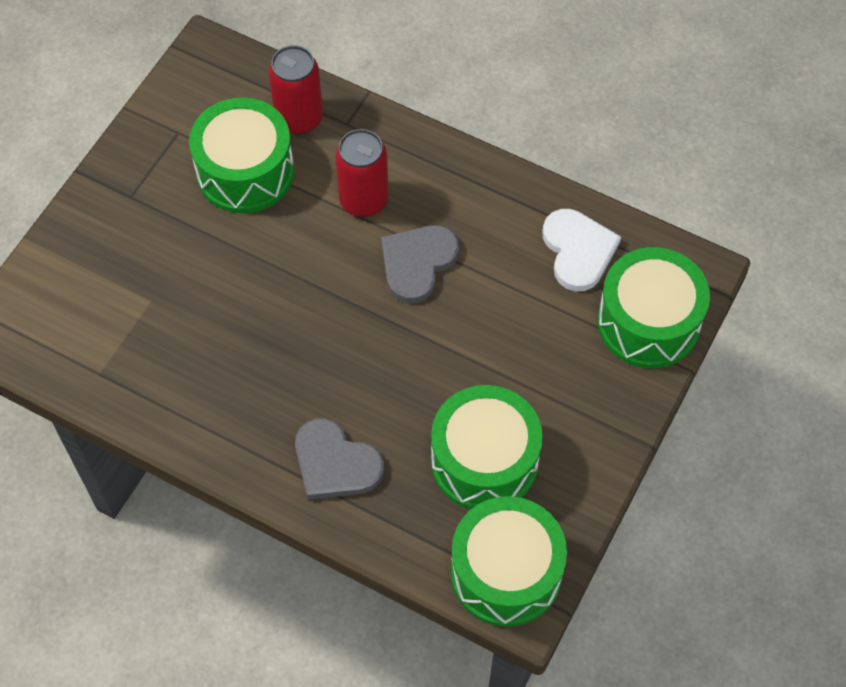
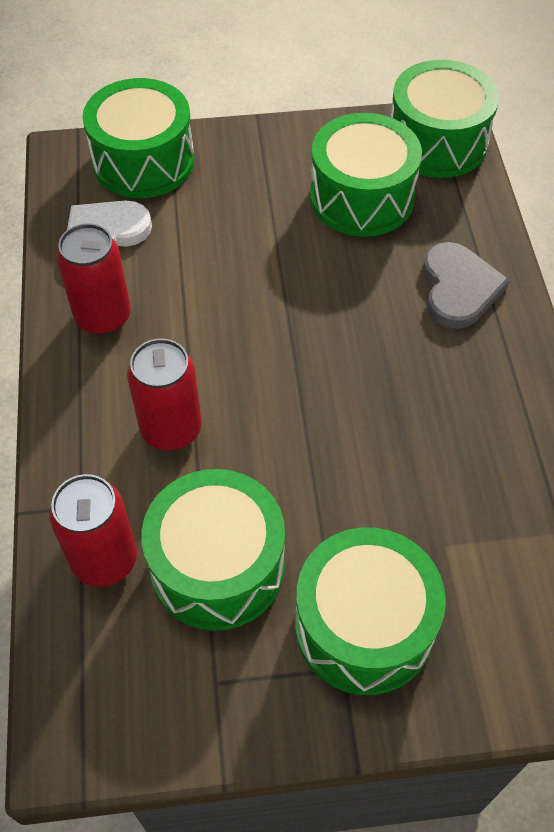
camera: 125 degrees left, 5 degrees down
grey heart [381,225,459,303] -> none
none -> red can [57,223,131,335]
none -> green drum [295,527,446,695]

